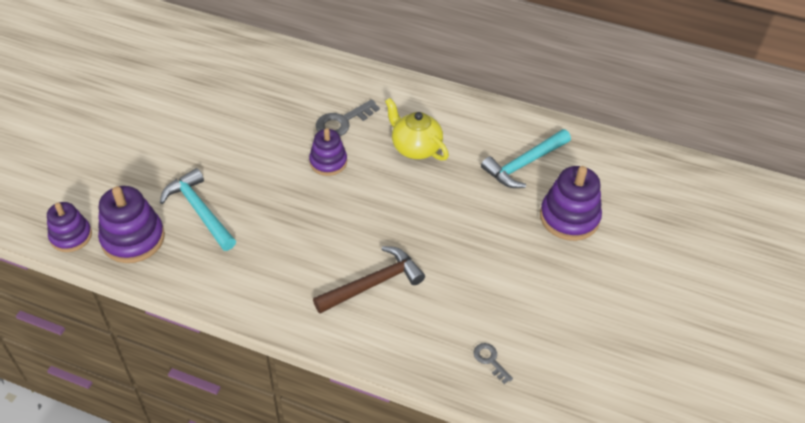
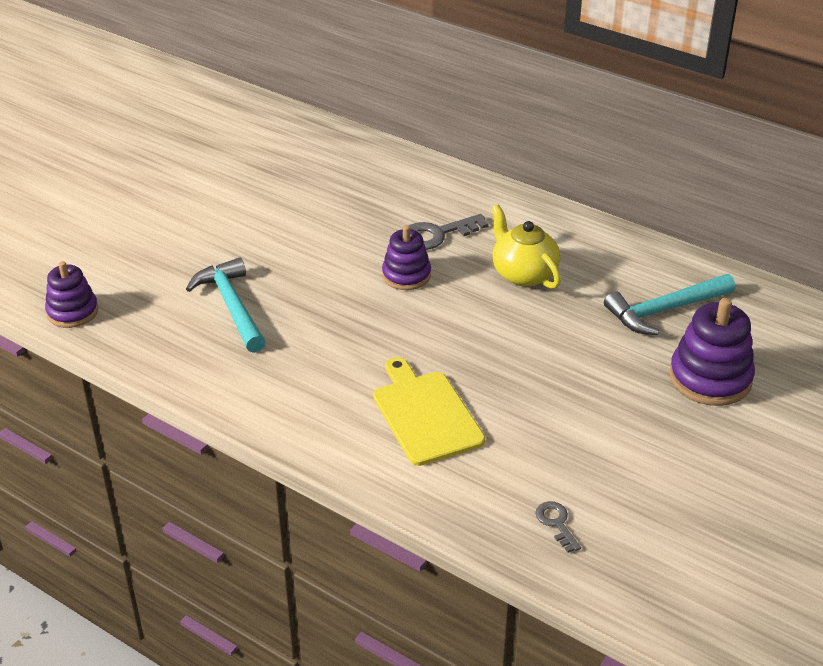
camera: 15 degrees right, 10 degrees down
purple stacking toy [98,186,165,263] -> none
brown hammer [313,246,425,314] -> yellow cutting board [373,357,485,466]

